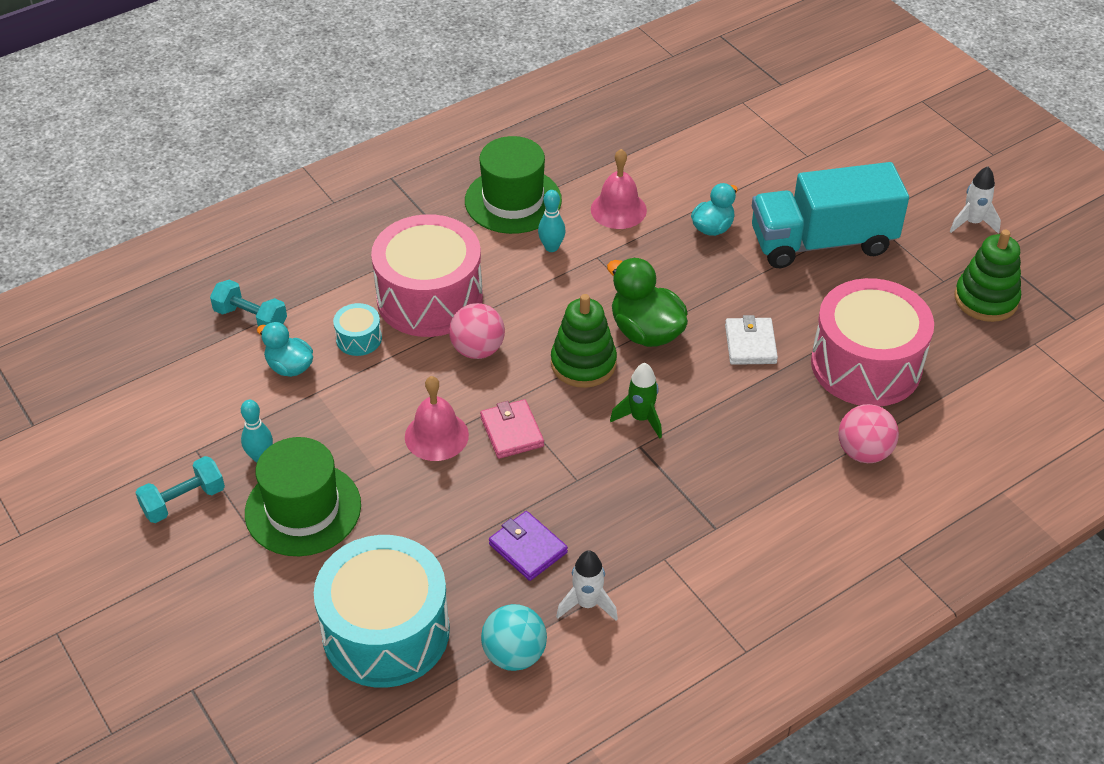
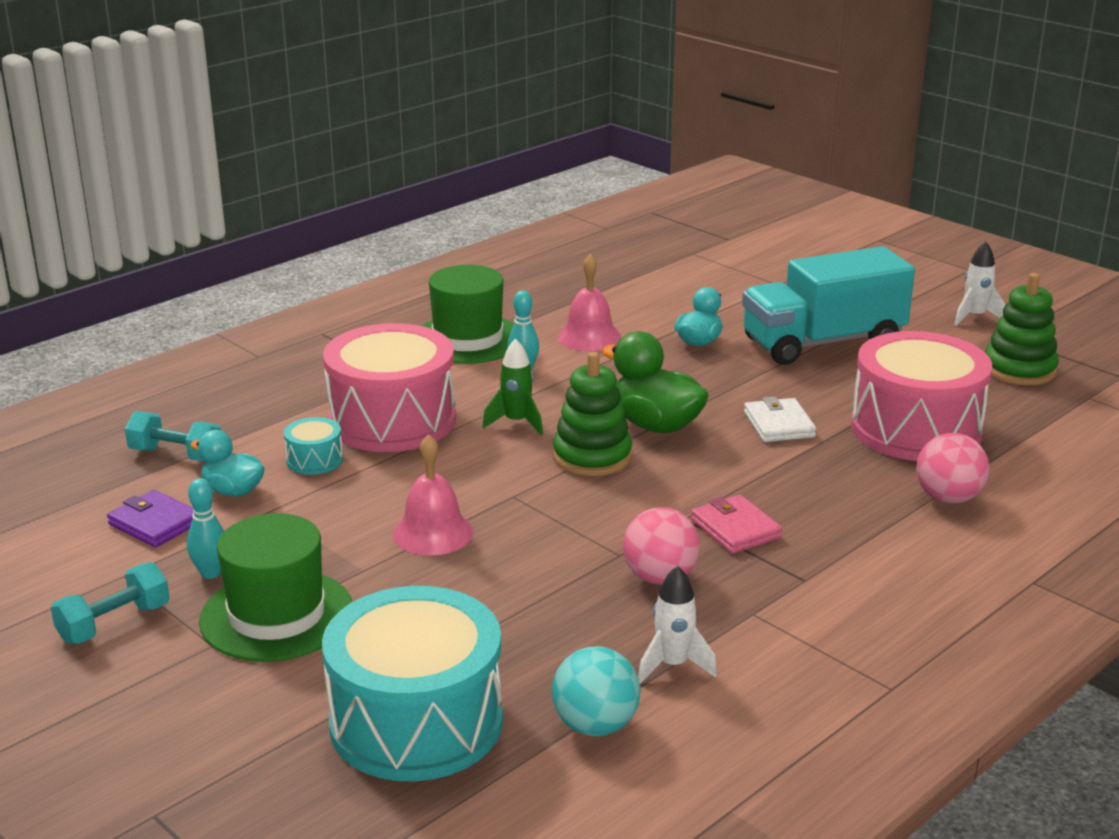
camera: 10 degrees left, 20 degrees down
pink ball [449,303,505,359] -> pink ball moved to [623,507,700,584]
pink wallet [480,399,544,459] -> pink wallet moved to [691,495,782,554]
purple wallet [489,511,568,581] -> purple wallet moved to [107,490,194,548]
green rocket [610,363,662,438] -> green rocket moved to [483,338,543,435]

